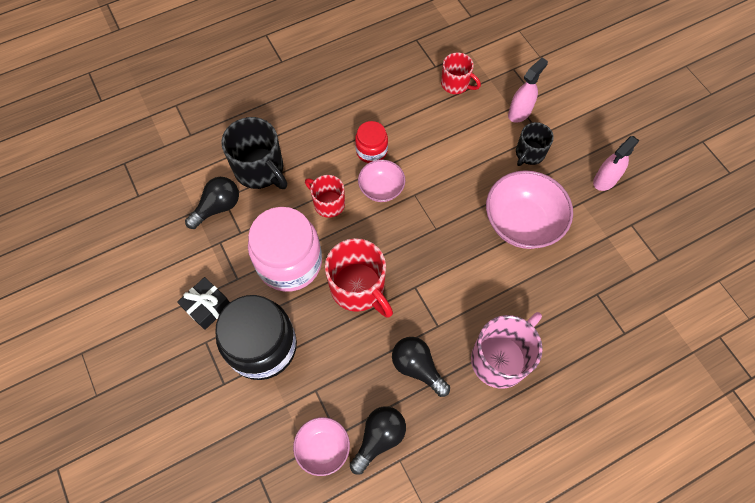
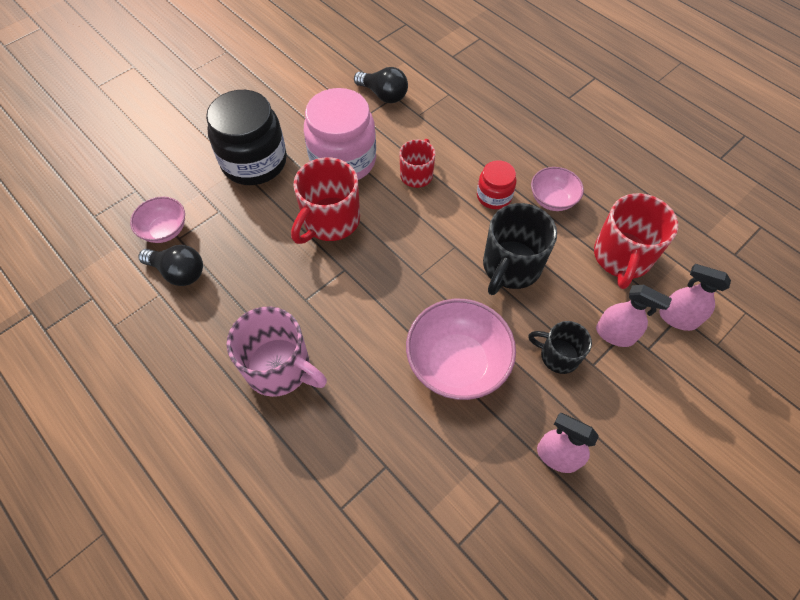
camera: 75 degrees right, 5 degrees down
black gift [177,277,230,330] -> none
black mug [221,117,287,189] -> black mug moved to [483,203,557,295]
pink bowl [358,160,405,202] -> pink bowl moved to [531,167,584,211]
black light bulb [392,337,450,397] -> none
red mug [441,53,481,94] -> red mug [594,193,678,289], size x1.66
none -> pink spray bottle [659,264,731,331]

